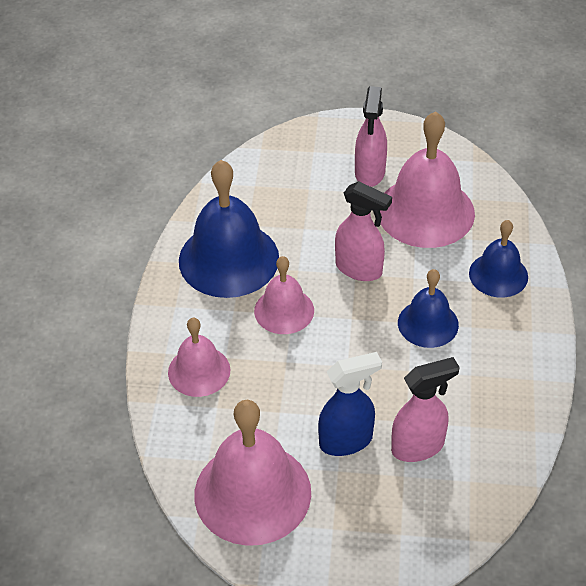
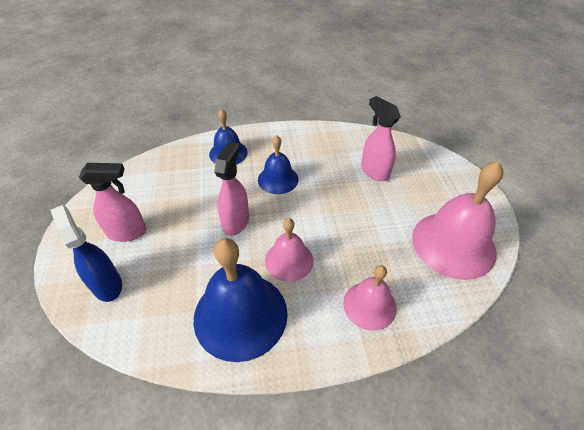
camera: 105 degrees left, 0 degrees up
blue spray bottle [318,352,382,456] -> blue spray bottle moved to [51,205,122,302]
pink bell [380,111,475,248] -> none

